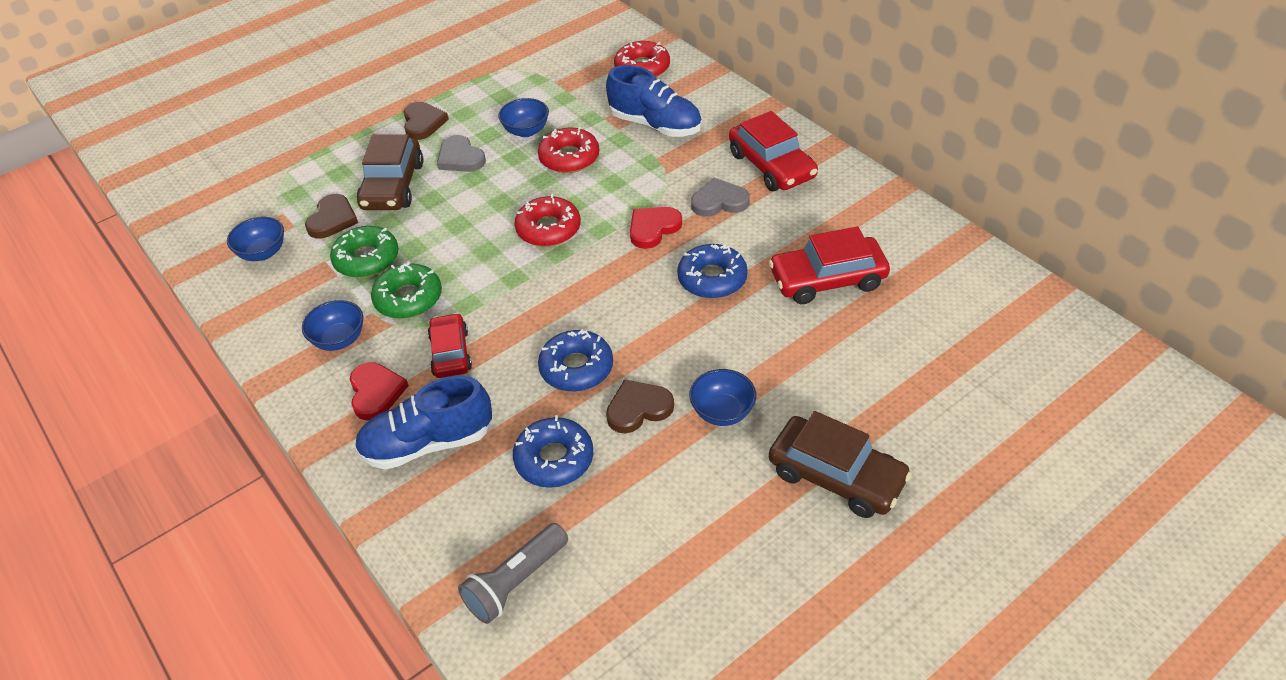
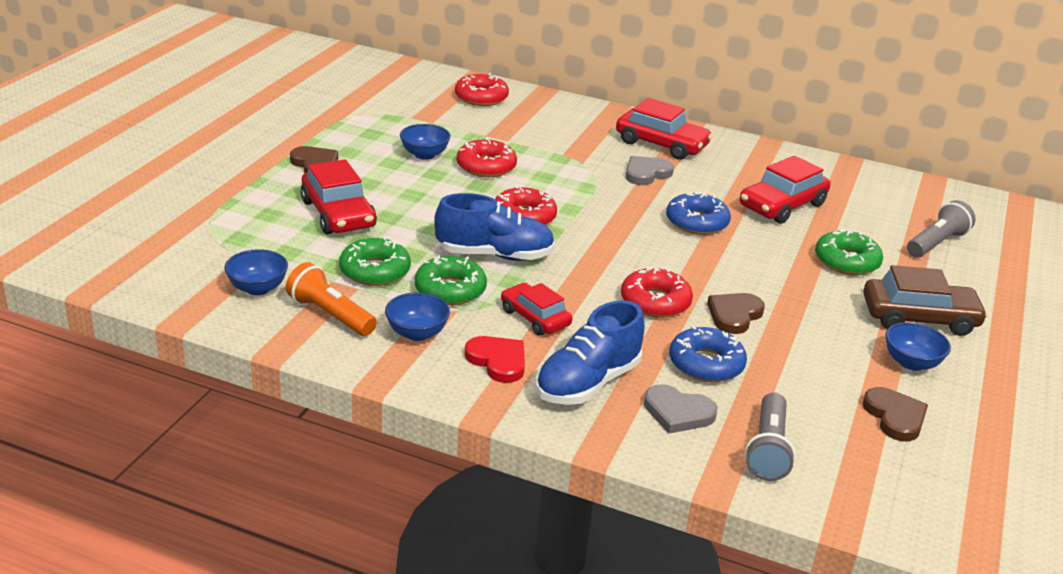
camera: 35 degrees left, 15 degrees down
brown heart [305,194,358,239] -> brown heart moved to [863,387,928,441]
brown car [357,134,423,210] -> red car [301,159,377,234]
grey heart [437,135,486,172] -> grey heart moved to [644,384,717,434]
blue donut [538,330,613,392] -> red donut [621,266,693,318]
blue shoe [606,65,702,137] -> blue shoe moved to [434,193,555,261]
red heart [630,207,682,249] -> none
blue bowl [689,369,756,426] -> blue bowl moved to [885,322,951,371]
none -> orange flashlight [286,262,377,336]
none -> green donut [815,229,883,275]
none -> grey flashlight [907,200,976,258]

